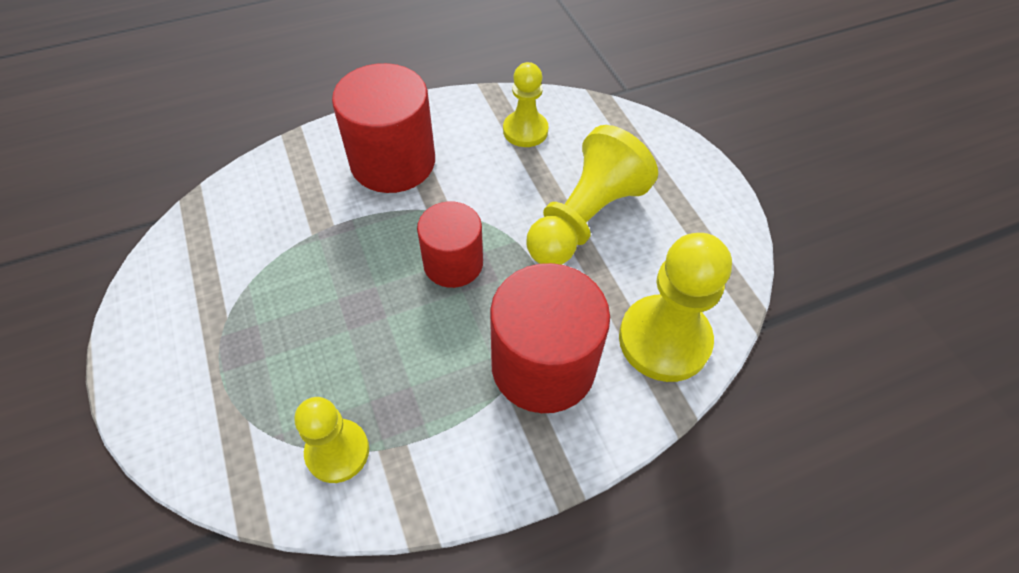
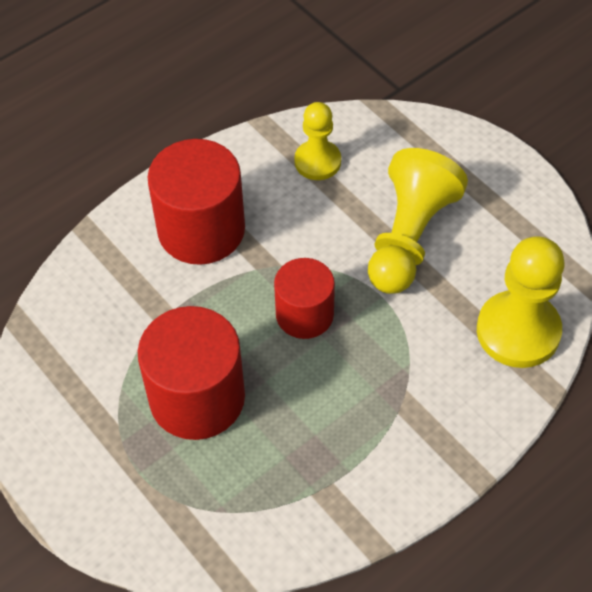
camera: 15 degrees left, 0 degrees up
yellow pawn [295,397,369,483] -> none
red cylinder [490,263,610,413] -> red cylinder moved to [138,306,245,440]

